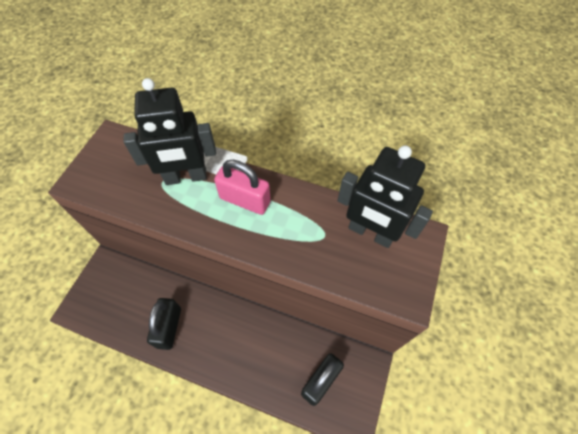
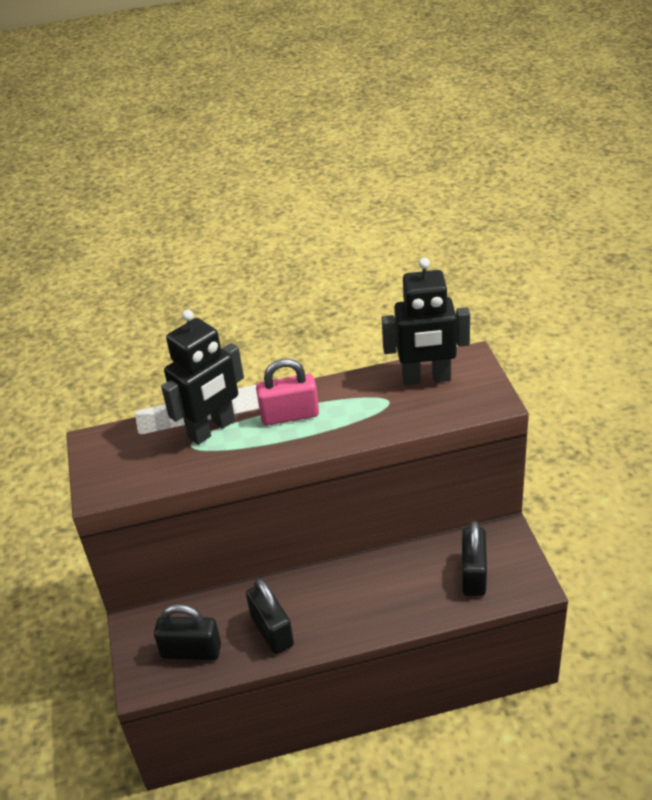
camera: 30 degrees left, 20 degrees down
none -> black padlock [154,604,221,660]

